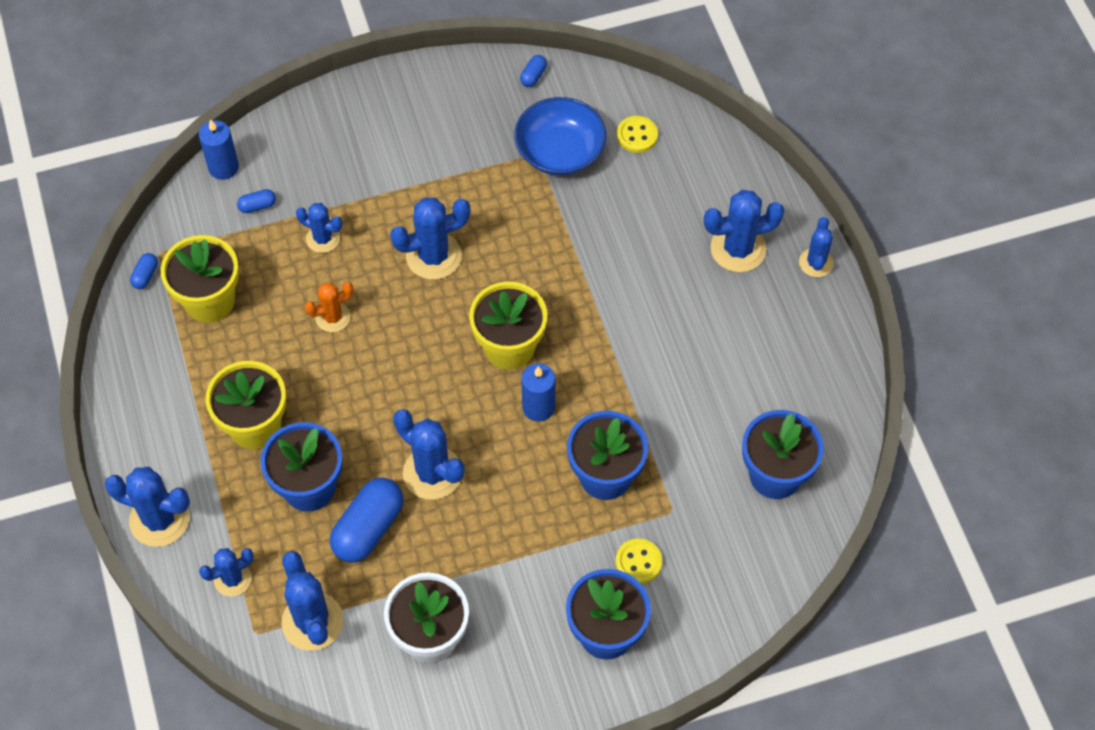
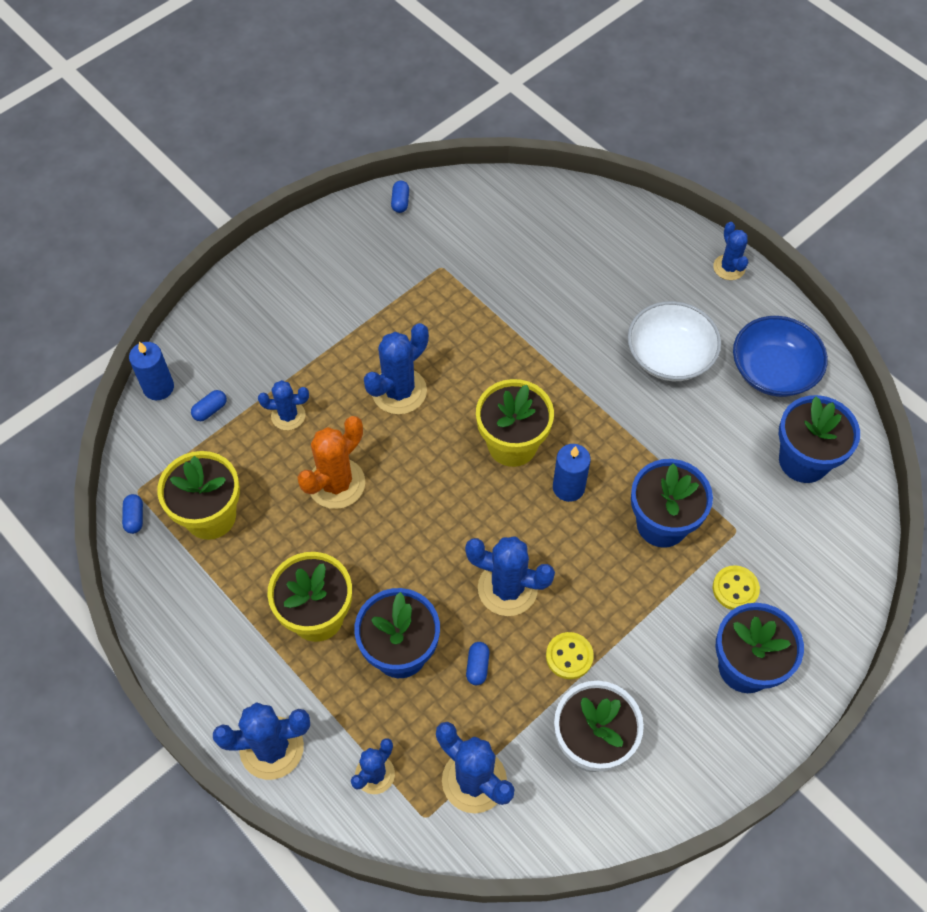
camera: 25 degrees left, 0 degrees up
orange cactus [304,282,353,332] -> orange cactus [297,416,365,509], size x1.62
blue capsule [330,478,404,563] -> blue capsule [466,642,490,685], size x0.45
blue bowl [514,97,606,176] -> blue bowl moved to [733,316,828,397]
yellow button [617,116,658,153] -> yellow button moved to [546,632,594,679]
blue cactus [704,190,784,272] -> none
none -> white bowl [628,301,721,381]

